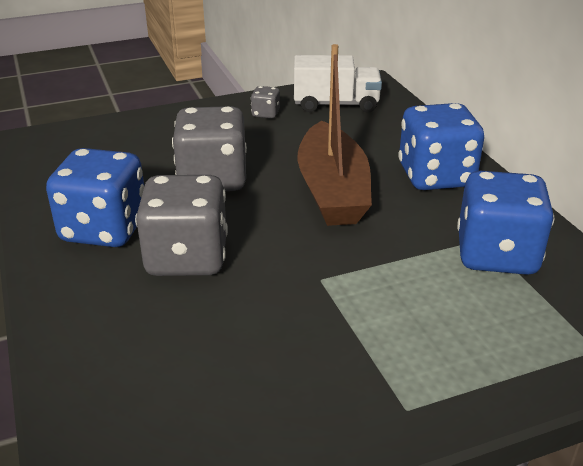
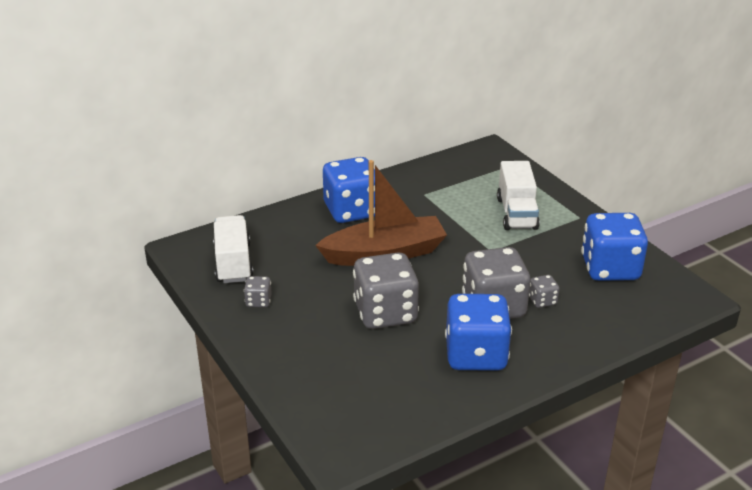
camera: 100 degrees left, 0 degrees up
blue dice [457,171,554,275] -> blue dice moved to [581,213,648,281]
none -> white truck [497,161,540,230]
none -> grey dice [529,275,560,308]

